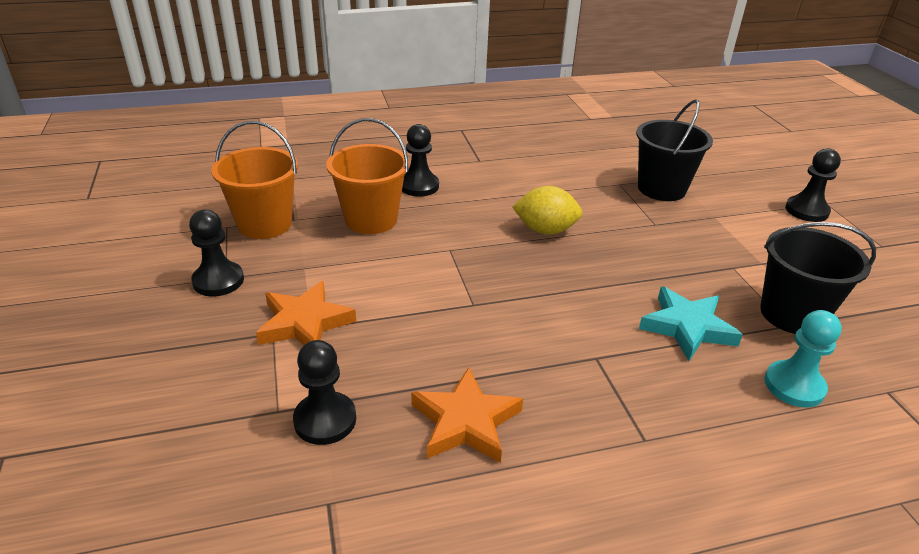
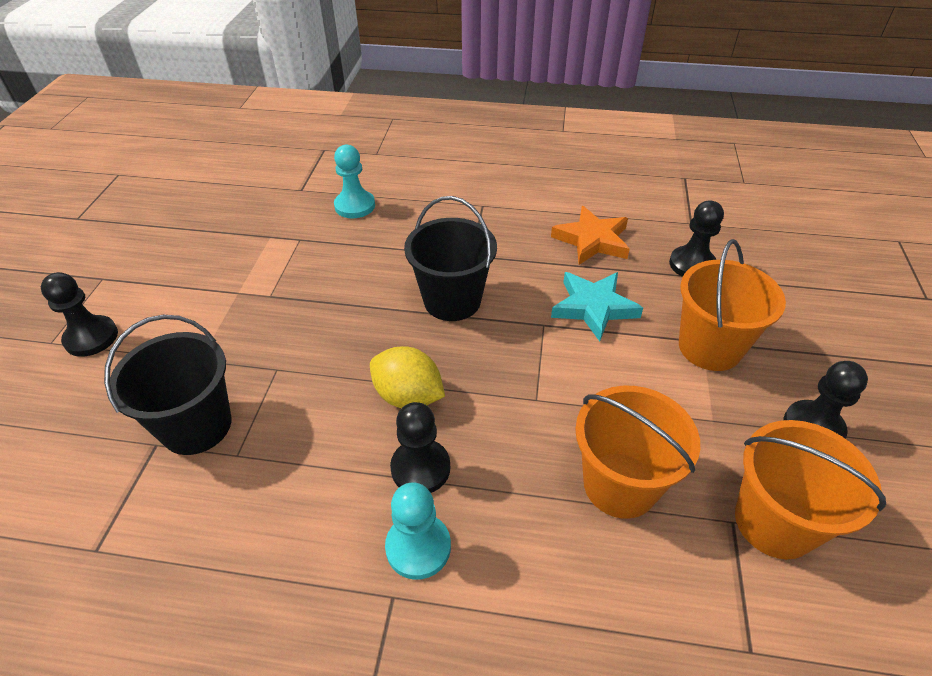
camera: 155 degrees left, 10 degrees up
orange star [256,281,356,345] -> orange bucket [679,239,786,371]
black pawn [402,124,439,197] -> black pawn moved to [390,402,450,493]
turquoise star [639,286,743,361] -> turquoise star moved to [551,272,643,341]
black bucket [760,222,876,334] -> black bucket moved to [404,196,497,321]
none -> turquoise pawn [385,482,451,580]

